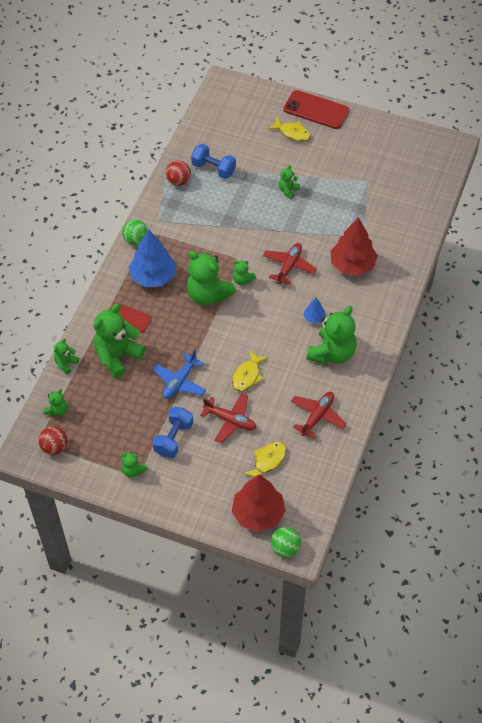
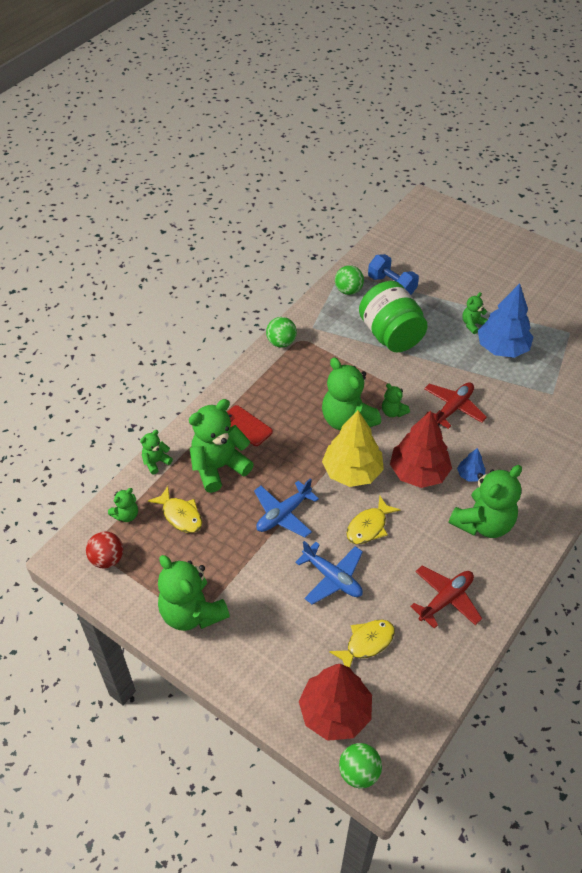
camera: 15 degrees right, 5 degrees down
green teddy bear [121,452,148,478] -> green teddy bear [158,555,230,631], size x2.06
blue tree [129,229,176,287] -> blue tree moved to [478,283,533,358]
blue dumbbell [153,407,193,458] -> none
red ball [166,160,191,186] -> green ball [335,265,364,295]
red plane [200,393,256,443] -> blue plane [295,541,363,605]
yellow fish [268,118,311,142] -> yellow fish moved to [148,486,202,533]
red phone [283,90,350,129] -> none
red tree [331,217,378,276] -> red tree moved to [390,411,452,488]
none -> yellow tree [322,410,384,487]
none -> green jar [359,281,428,352]

